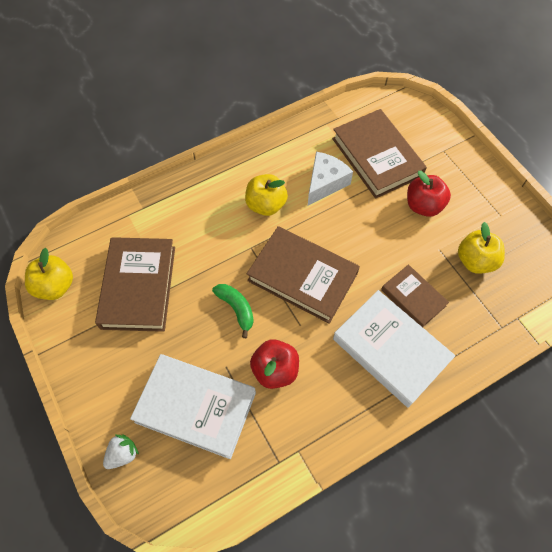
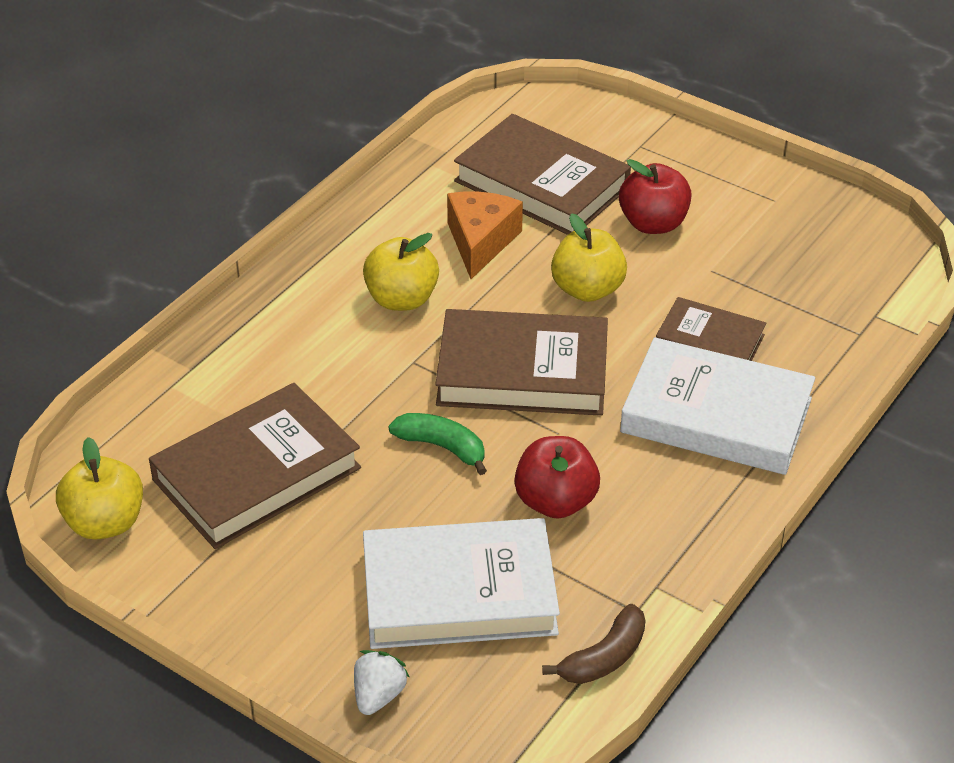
camera: 25 degrees left, 20 degrees down
brown book [95,237,175,332] -> brown book turned 75 degrees clockwise [149,383,361,549]
white cheese [308,152,353,206] -> orange cheese [447,192,523,279]
yellow apple [458,222,505,274] -> yellow apple moved to [551,213,627,302]
none -> brown banana [542,604,646,684]

